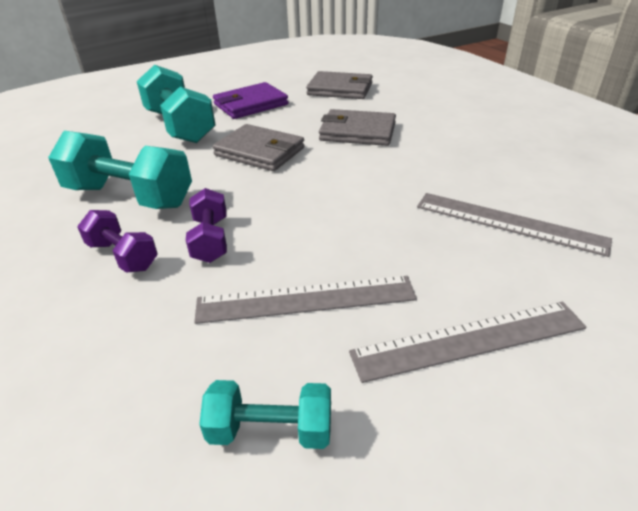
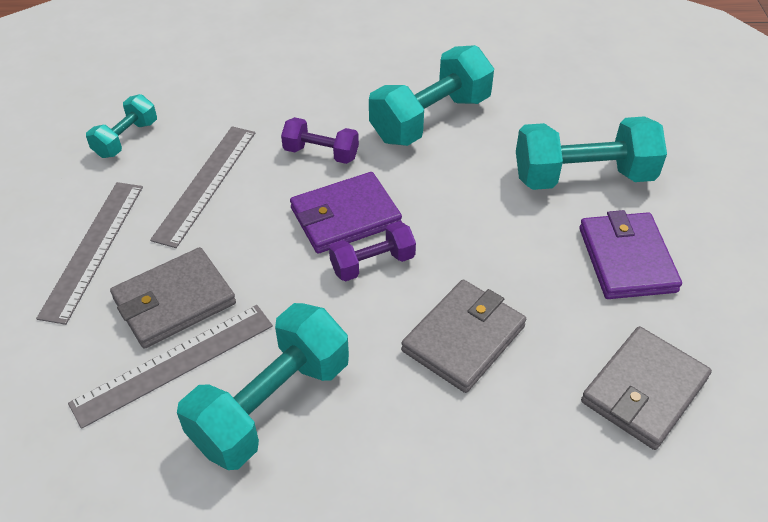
camera: 115 degrees right, 10 degrees up
purple dumbbell [77,210,158,273] -> purple dumbbell moved to [329,221,416,281]
grey wallet [213,124,305,171] -> grey wallet moved to [110,247,236,349]
none -> turquoise dumbbell [177,303,349,470]
none -> purple wallet [290,172,402,254]

